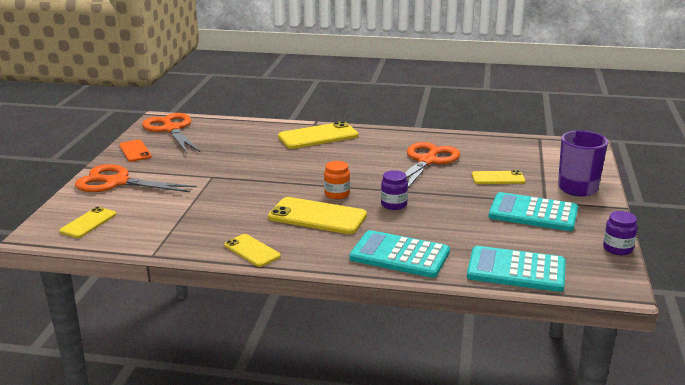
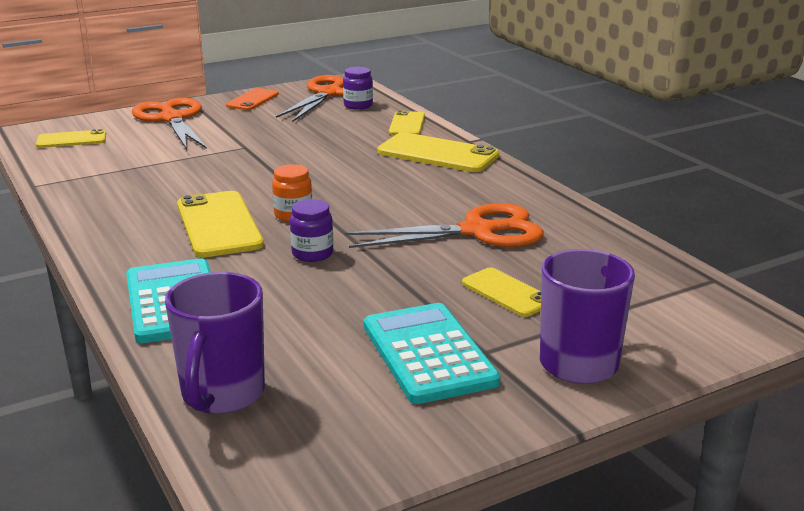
camera: 50 degrees right, 0 degrees up
yellow phone [224,234,281,267] -> yellow phone moved to [389,110,425,135]
turquoise calculator [467,246,566,292] -> purple mug [165,272,265,414]
purple jar [603,211,638,255] -> purple jar moved to [343,67,373,110]

